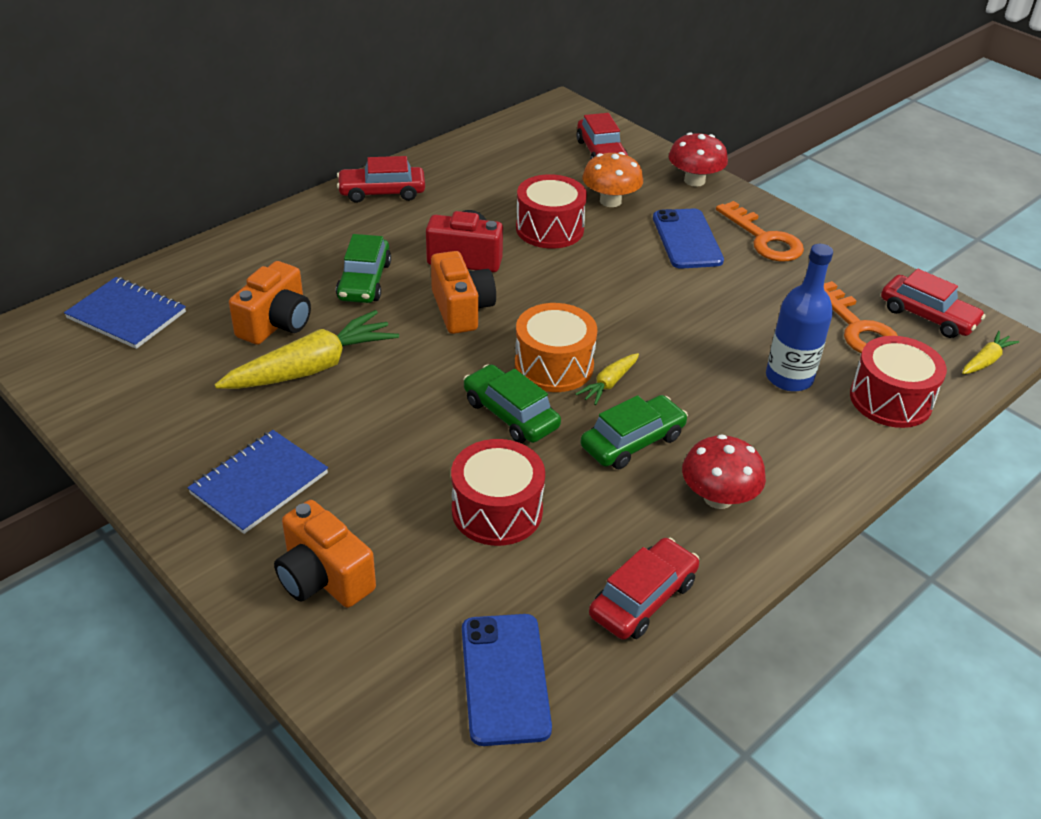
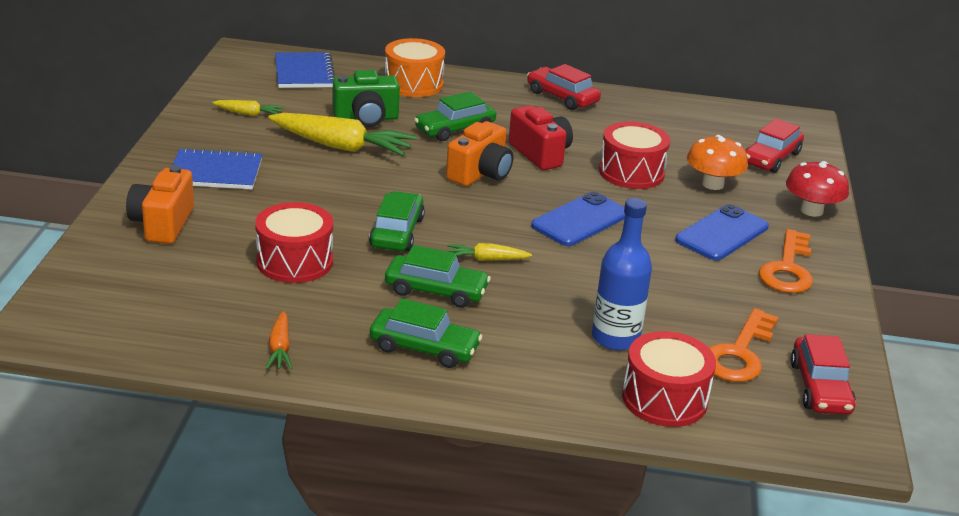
camera: 50 degrees right, 10 degrees down
orange camera [229,261,311,345] -> green camera [333,70,400,127]
blue phone [462,614,552,746] -> blue phone moved to [531,192,625,246]
orange drum [515,303,597,392] -> orange drum moved to [385,38,445,97]
red car [589,538,699,640] -> orange carrot [266,311,292,369]
red mushroom [682,434,766,509] -> green car [370,298,482,368]
yellow carrot [962,331,1019,374] -> yellow carrot moved to [212,100,284,116]

